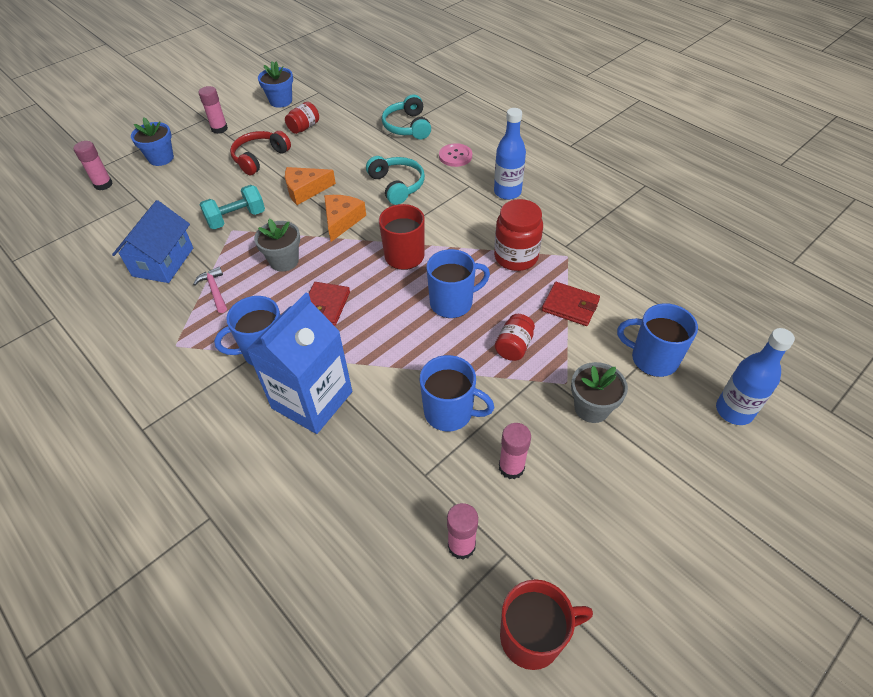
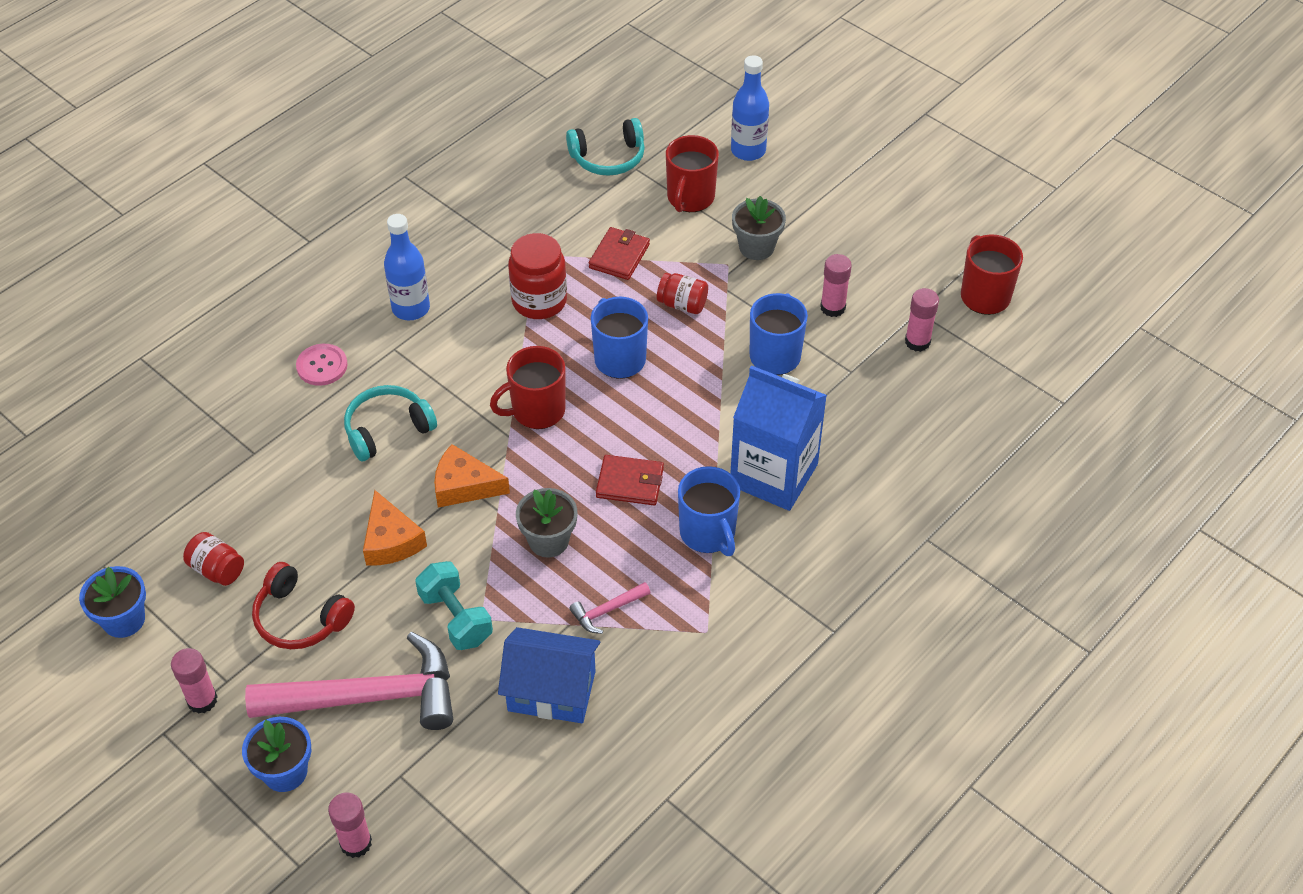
camera: 95 degrees left, 0 degrees up
turquoise headphones [382,94,431,139] -> turquoise headphones moved to [566,118,645,176]
blue mug [617,303,698,377] -> red mug [666,135,719,212]
none -> pink hammer [245,632,453,730]

